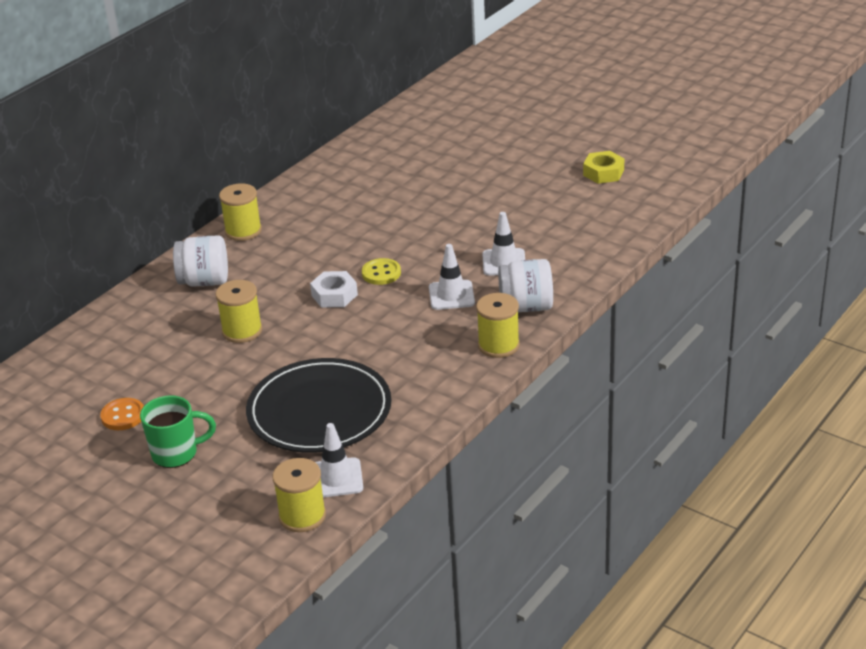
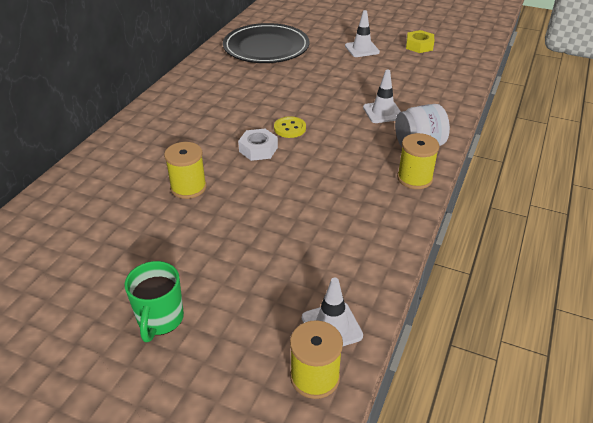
camera: 15 degrees left, 5 degrees up
orange button [100,398,144,430] -> none
green mug [140,395,216,468] -> green mug turned 120 degrees clockwise [125,261,184,342]
white jar [173,235,228,287] -> none
yellow spool [219,183,262,241] -> none
black plate [246,358,392,453] -> black plate moved to [223,23,309,63]
white traffic cone [429,244,475,310] -> white traffic cone moved to [345,10,380,57]

